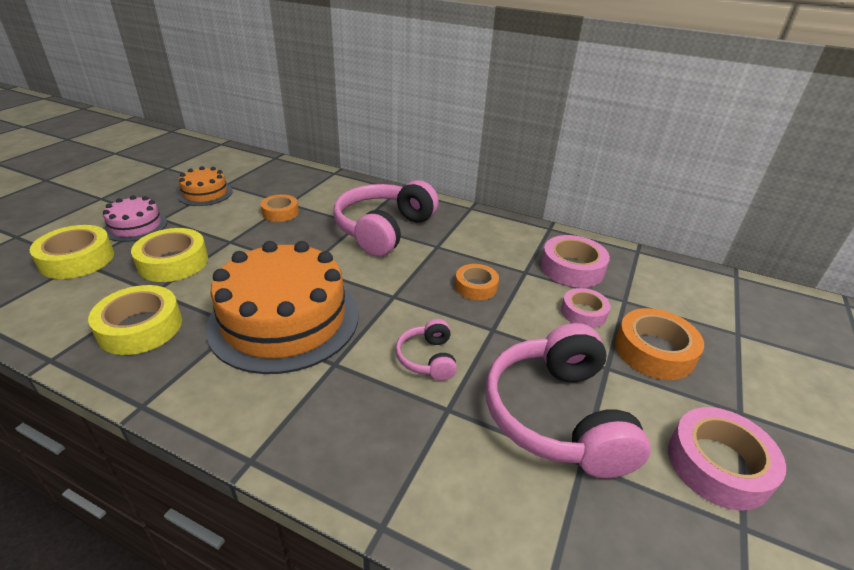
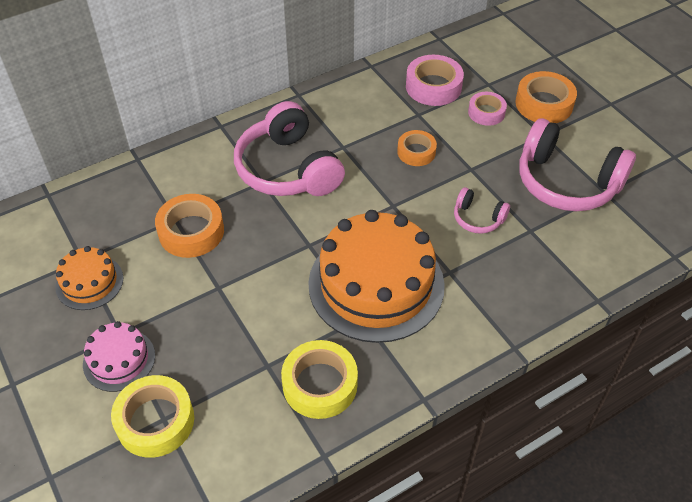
camera: 55 degrees left, 15 degrees up
yellow tape [131,228,208,282] -> none
orange tape [261,195,299,222] -> orange tape [155,194,224,258], size x1.57
pink tape [668,407,786,510] -> none

